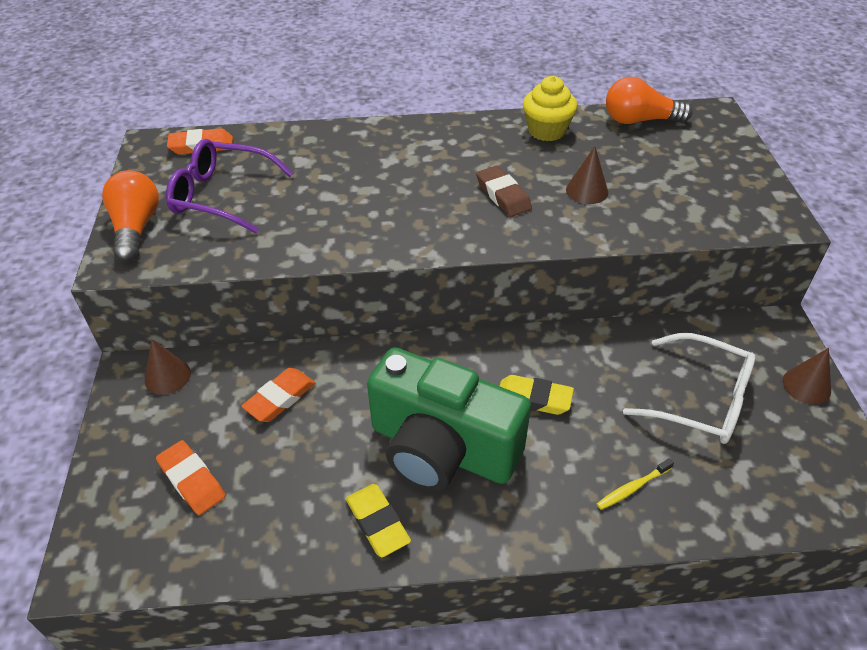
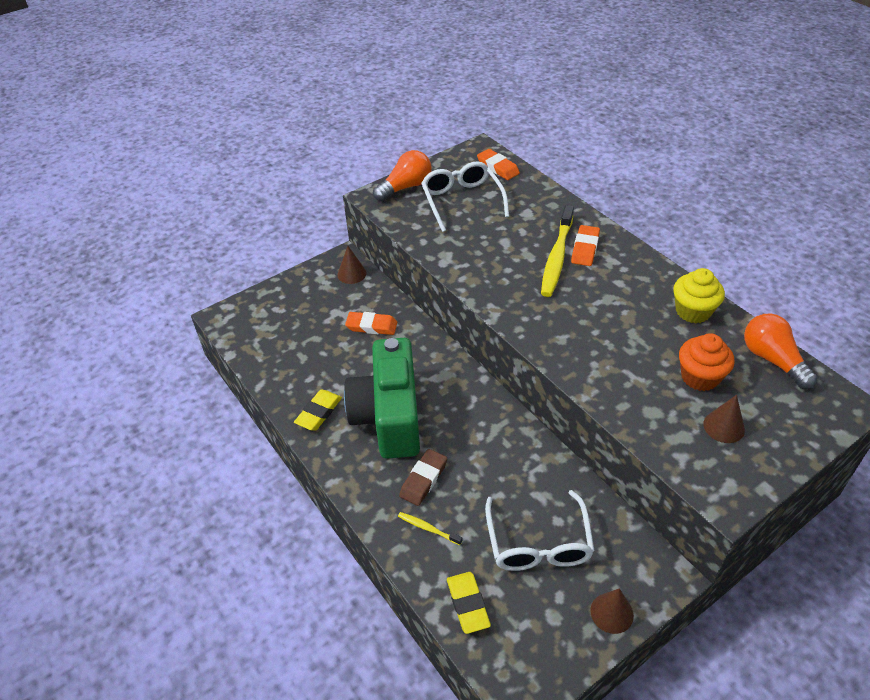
camera: 60 degrees right, 0 degrees up
orange eraser [156,440,226,515] -> orange eraser moved to [571,225,600,266]
purple glasses [166,139,293,233] -> white glasses [421,161,509,232]
brown eraser [476,165,532,217] -> brown eraser moved to [399,449,447,506]
yellow eraser [500,375,574,415] -> yellow eraser moved to [447,572,491,634]
brown cone [566,146,608,204] -> brown cone moved to [703,395,745,443]
none -> yellow toothbrush [541,205,574,297]
none -> orange cupcake [679,333,735,391]

